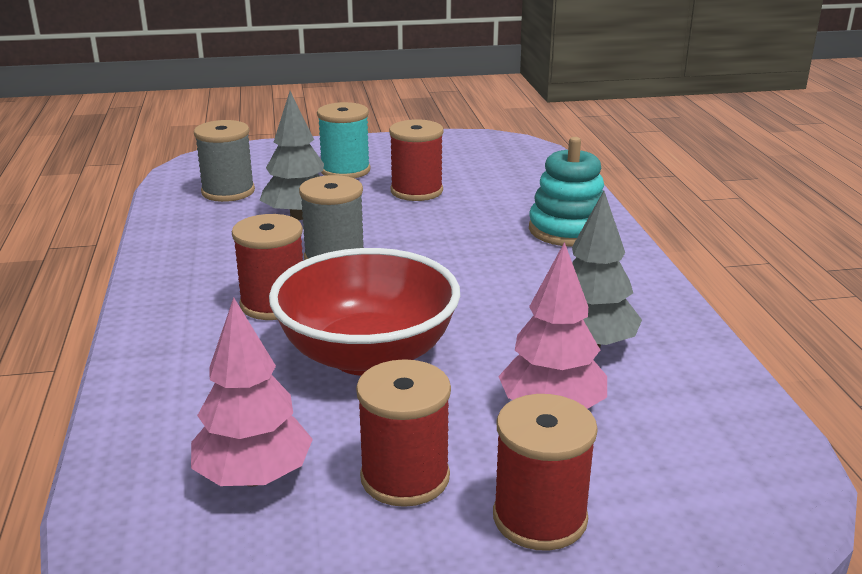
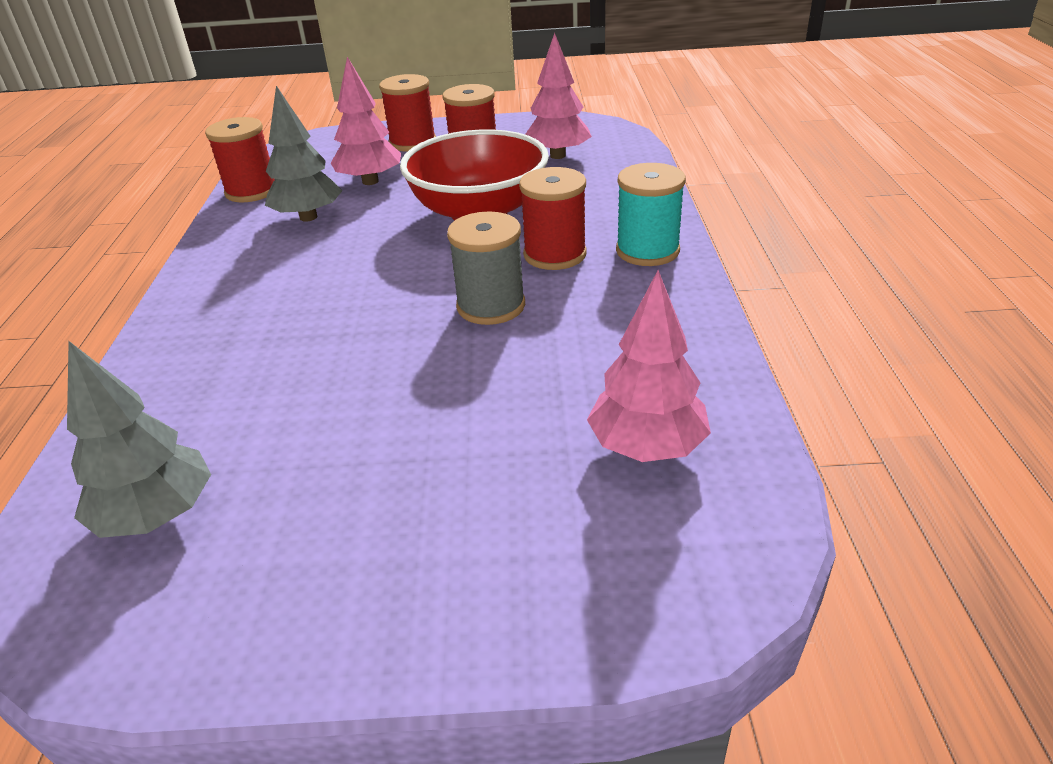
camera: 170 degrees left, 10 degrees up
grey spool [194,120,255,202] -> pink tree [587,270,711,462]
grey tree [260,91,324,220] -> grey tree moved to [67,341,211,538]
turquoise spool [317,102,371,179] -> turquoise spool moved to [616,163,686,266]
red spool [389,119,444,201] -> red spool moved to [205,117,275,202]
turquoise stacking toy [529,137,604,247] -> none

